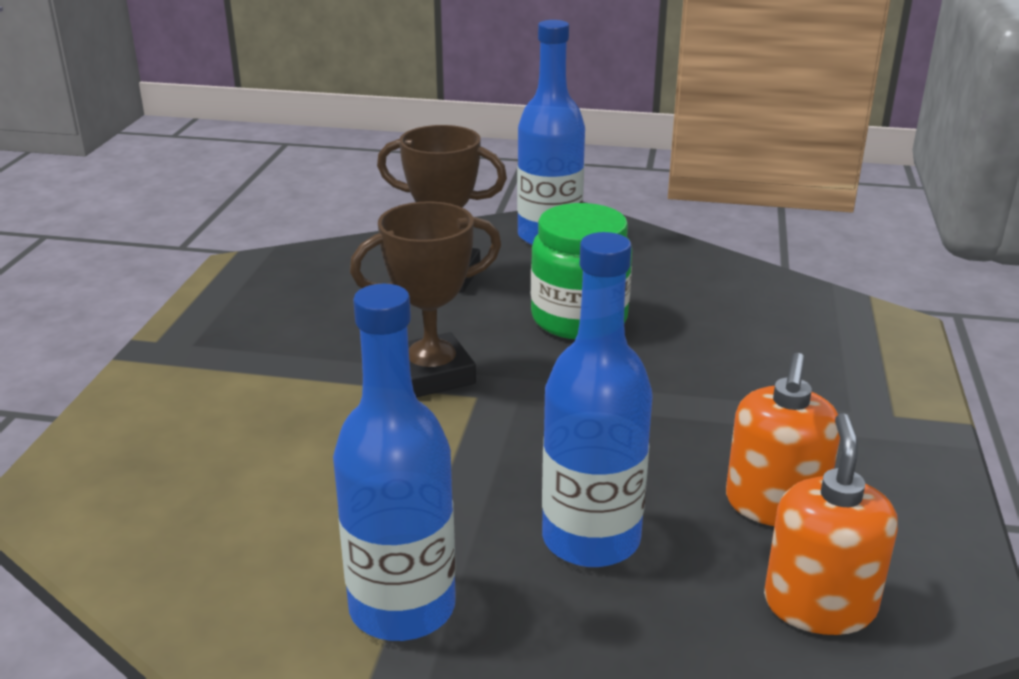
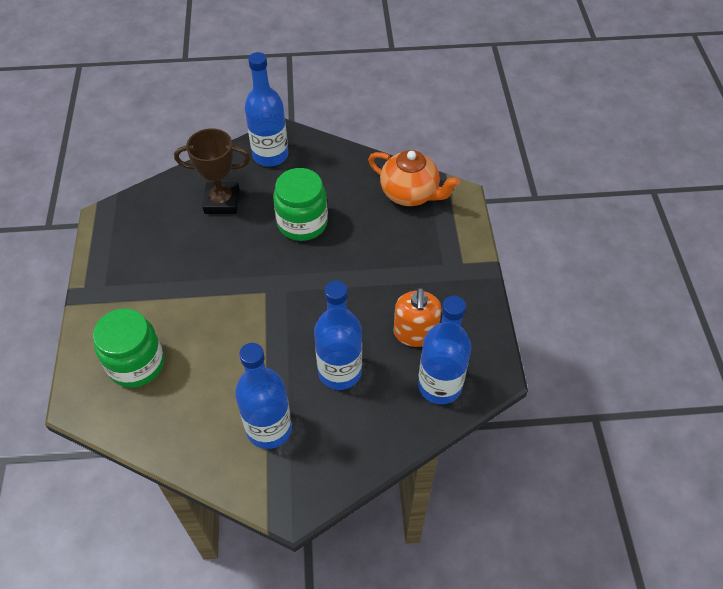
camera: 15 degrees left, 25 degrees up
brown trophy [350,201,501,397] -> none
orange soap dispenser [764,413,898,635] -> blue bottle [418,296,471,404]
none -> green jar [93,309,164,388]
none -> orange teapot [368,150,460,206]

